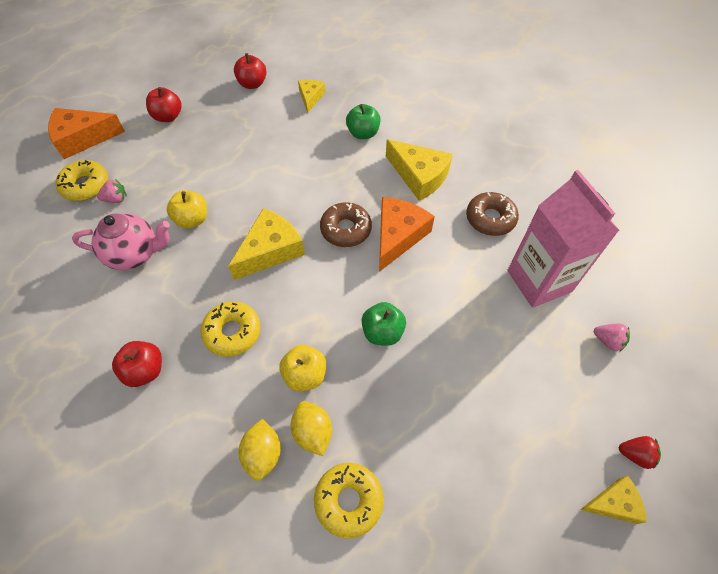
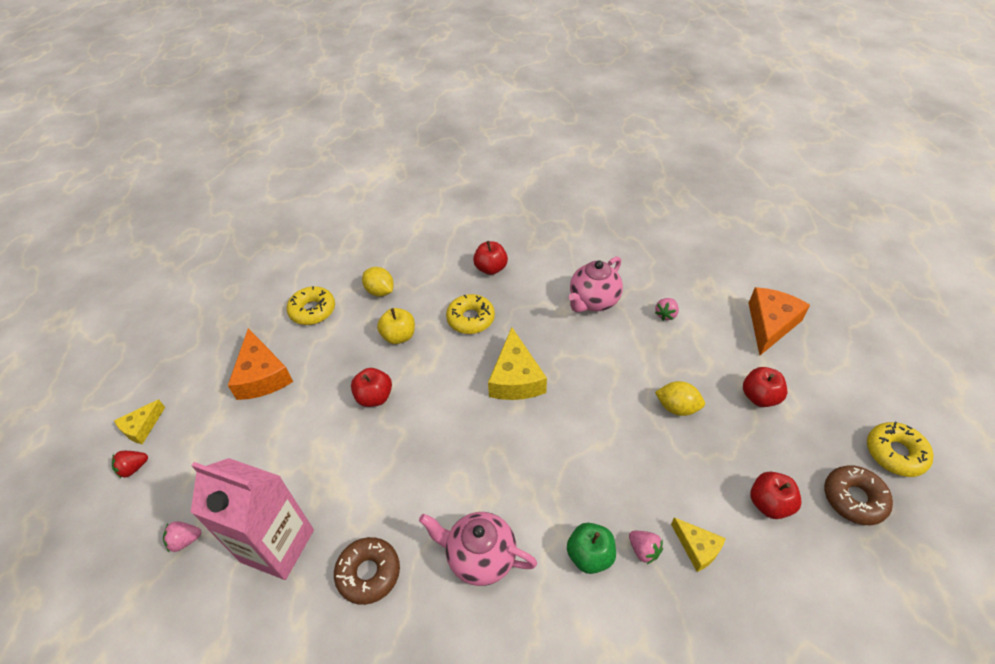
camera: 135 degrees right, 10 degrees down
yellow donut [56,160,108,201] -> yellow donut moved to [867,421,934,477]
yellow apple [167,191,207,229] -> none
yellow lemon [291,401,332,456] -> yellow lemon moved to [655,381,705,416]
brown donut [320,202,372,247] -> brown donut moved to [824,465,893,525]
green apple [362,302,406,346] -> red apple [351,368,392,407]
orange cheese [379,197,435,272] -> orange cheese moved to [228,328,293,400]
yellow cheese [386,139,453,201] -> pink teapot [419,512,537,586]
none -> pink strawberry [629,531,663,564]

